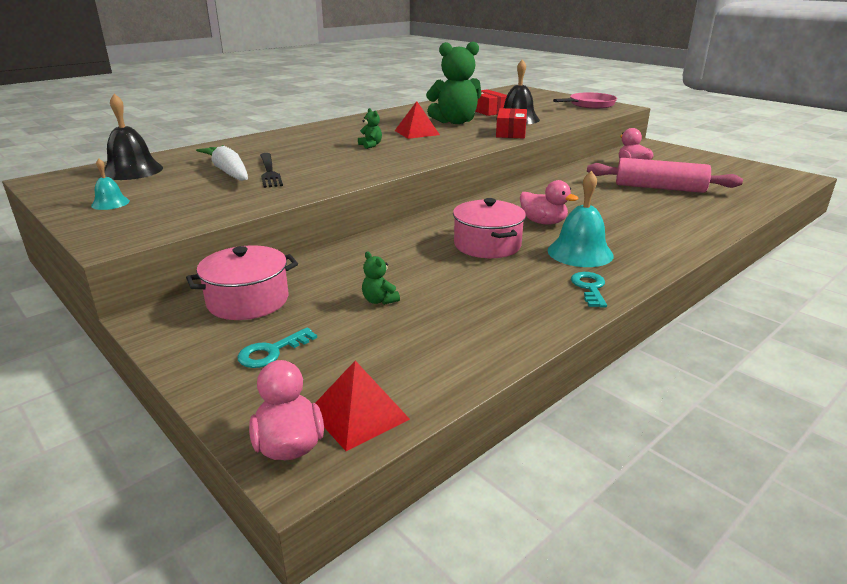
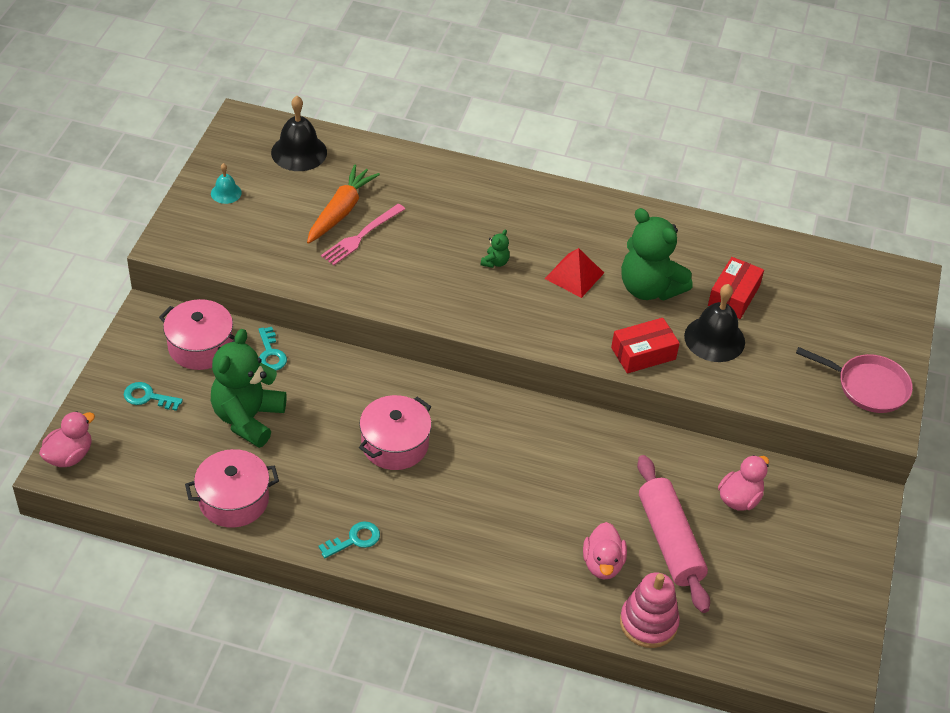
camera: 55 degrees right, 20 degrees up
white carrot [196,145,248,181] -> orange carrot [307,164,380,244]
black fork [260,153,283,188] -> pink fork [321,204,405,265]
red pyramid [315,361,410,451] -> none
green teddy bear [362,252,400,305] -> green teddy bear [211,329,286,448], size x2.46
pink duck [520,180,578,224] -> pink duck moved to [583,522,627,579]
turquoise bell [548,171,614,267] -> none
none -> pink pot [185,449,279,528]
none -> turquoise key [259,327,287,371]
none -> pink stacking toy [620,573,680,648]

